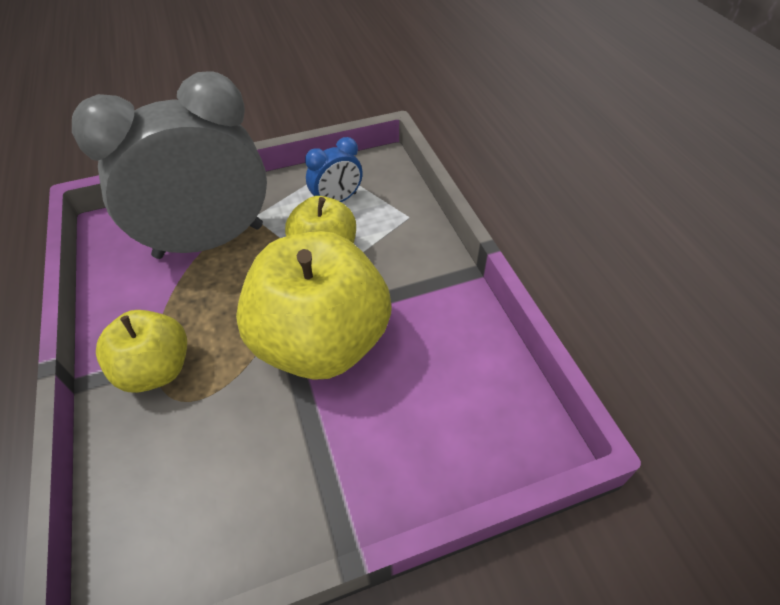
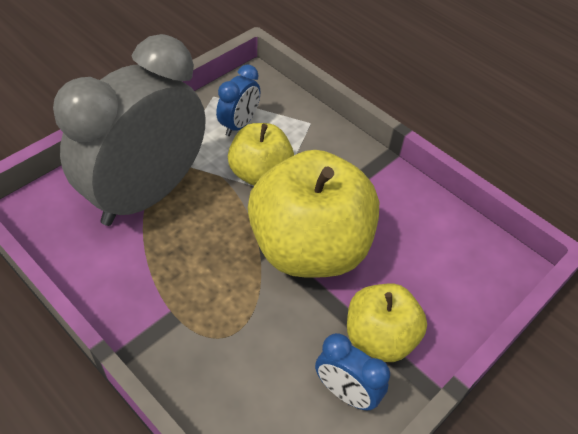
camera: 30 degrees left, 0 degrees up
yellow apple [96,310,187,393] -> yellow apple moved to [347,284,427,362]
none -> blue clock [315,333,390,410]

